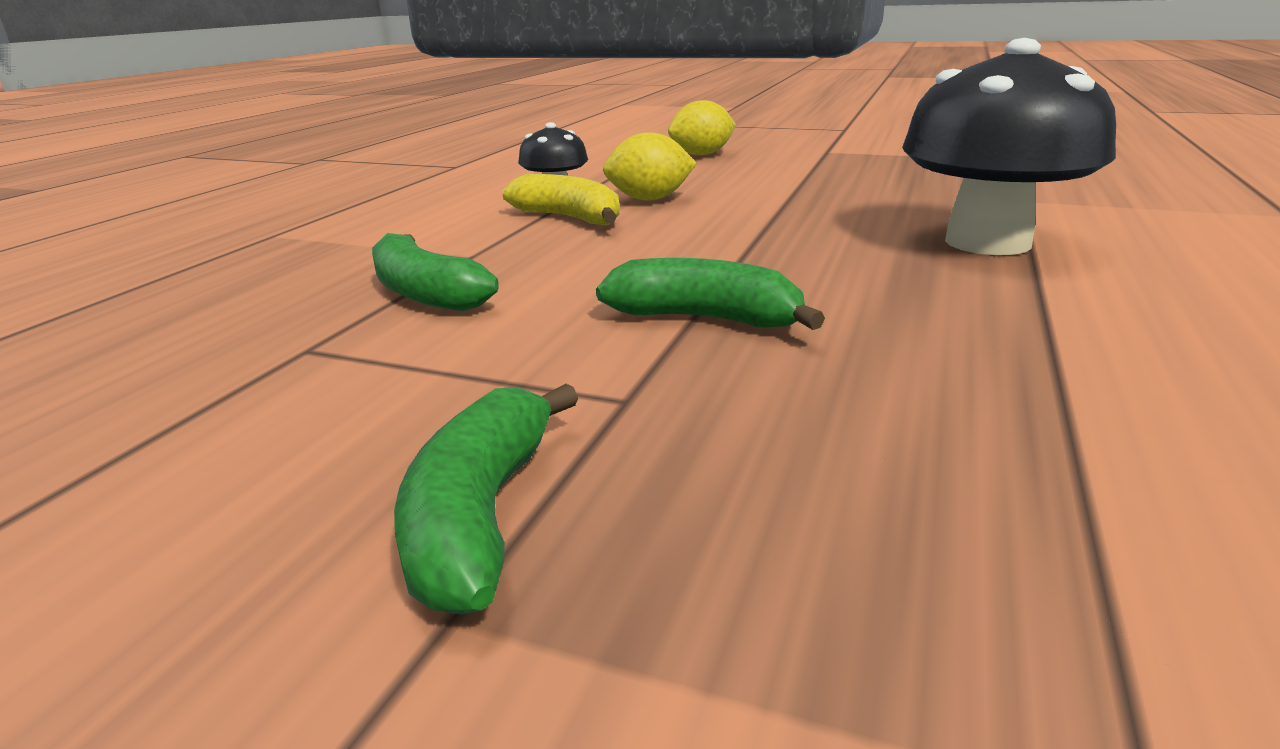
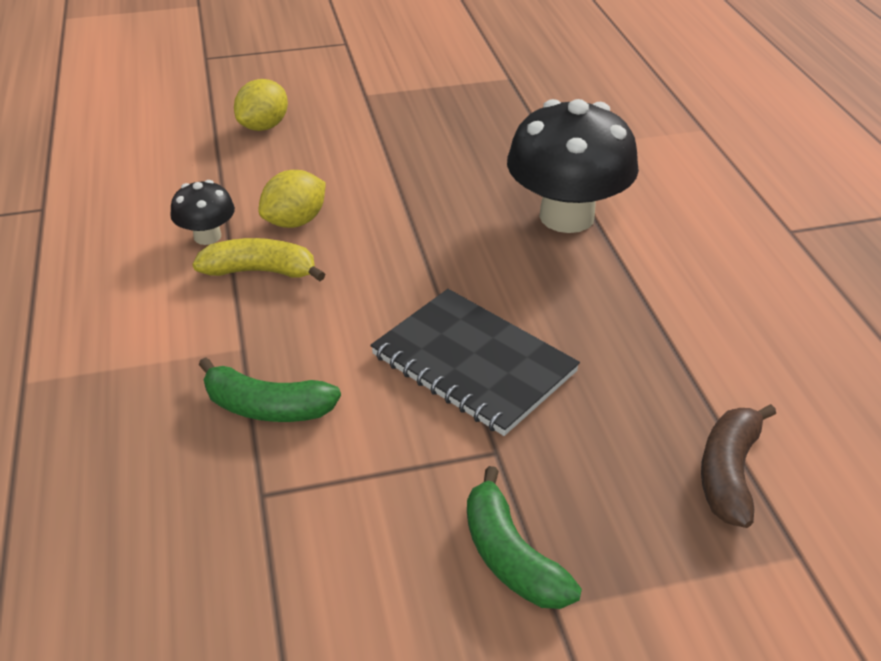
camera: 35 degrees left, 15 degrees up
green banana [596,258,825,330] -> black notebook [370,289,580,436]
none -> brown banana [701,404,776,528]

